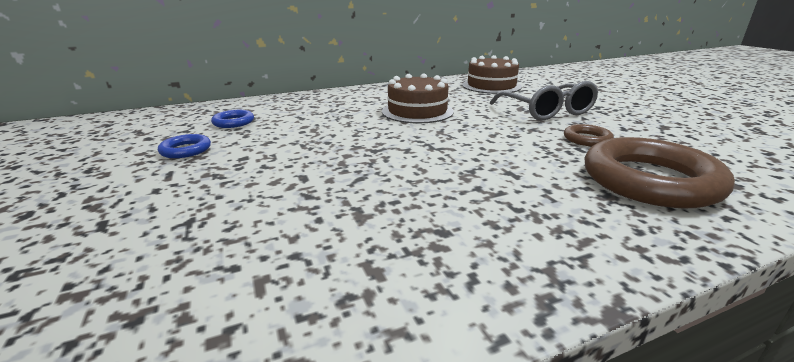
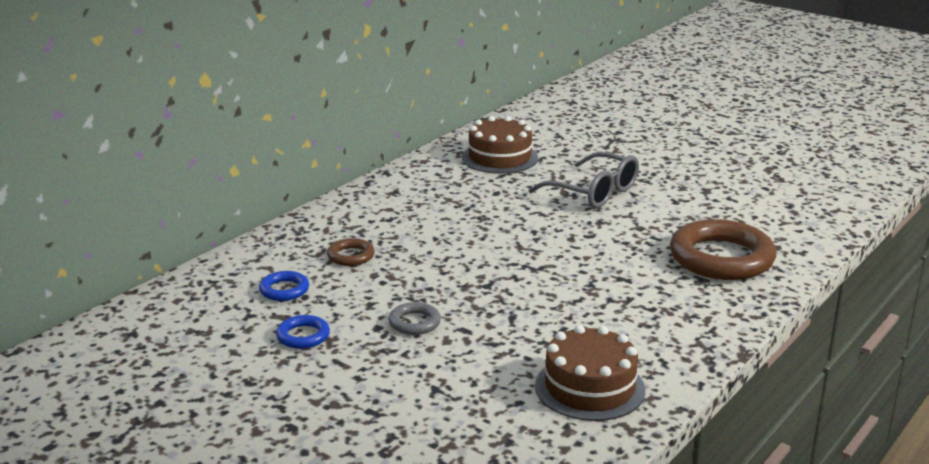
camera: 30 degrees left, 0 degrees up
brown cake [382,73,454,123] -> brown cake moved to [535,325,645,421]
brown ring [564,124,614,146] -> brown ring moved to [327,238,374,266]
none -> grey ring [389,302,441,335]

